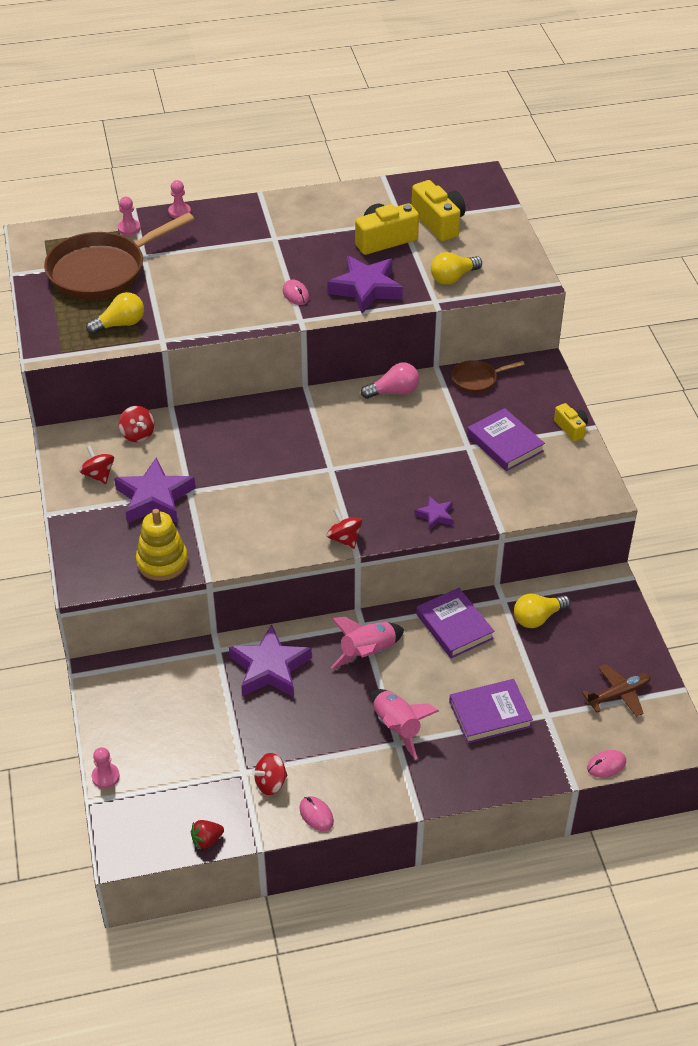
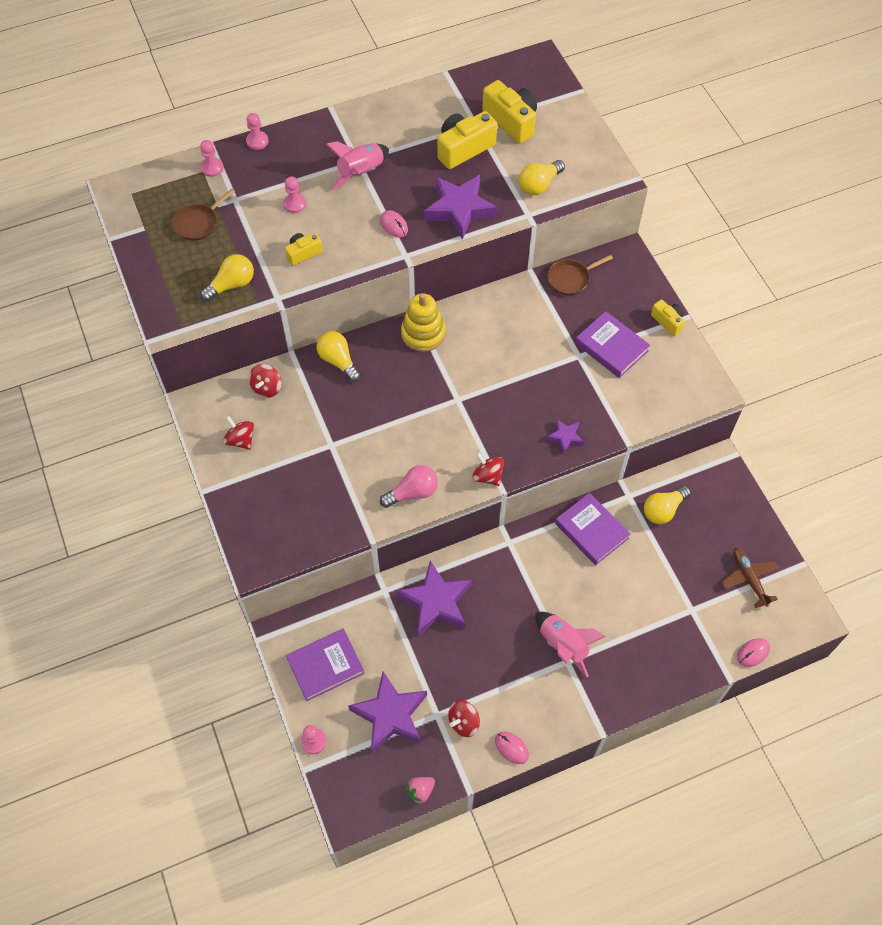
camera: 10 degrees left, 15 degrees up
brown pan [44,212,194,300] -> brown pan [172,189,235,241], size x0.46
purple star [114,458,196,523] -> purple star moved to [348,672,427,753]
red spinning top [119,406,154,442] -> red spinning top turned 60 degrees clockwise [249,364,282,398]
yellow stacking toy [136,509,188,581] -> yellow stacking toy moved to [401,293,446,352]
red strawberry [191,820,224,850] -> pink strawberry [405,777,435,805]
pink rocket [331,617,404,669] -> pink rocket moved to [326,141,389,190]
pink light bulb [361,362,419,399] -> pink light bulb moved to [380,465,438,508]
purple book [449,679,533,744] -> purple book moved to [286,629,365,701]
brown plane [582,664,651,717] -> brown plane turned 75 degrees counterclockwise [721,548,779,608]
none -> pink pawn [283,176,306,213]
none -> yellow camera [285,233,323,266]
none -> yellow light bulb [317,331,361,382]

